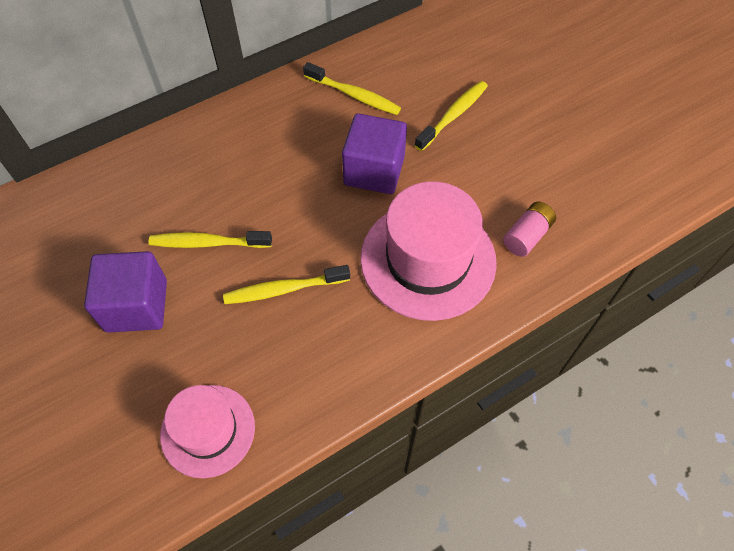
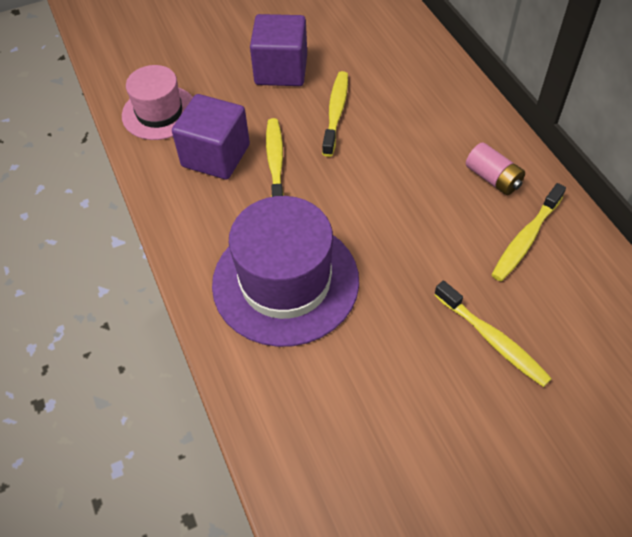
camera: 100 degrees right, 5 degrees down
purple cube [342,113,407,194] -> purple cube moved to [172,94,250,180]
pink hat [360,181,497,321] -> purple hat [212,196,359,347]
pink battery [503,202,556,257] -> pink battery moved to [466,142,525,195]

